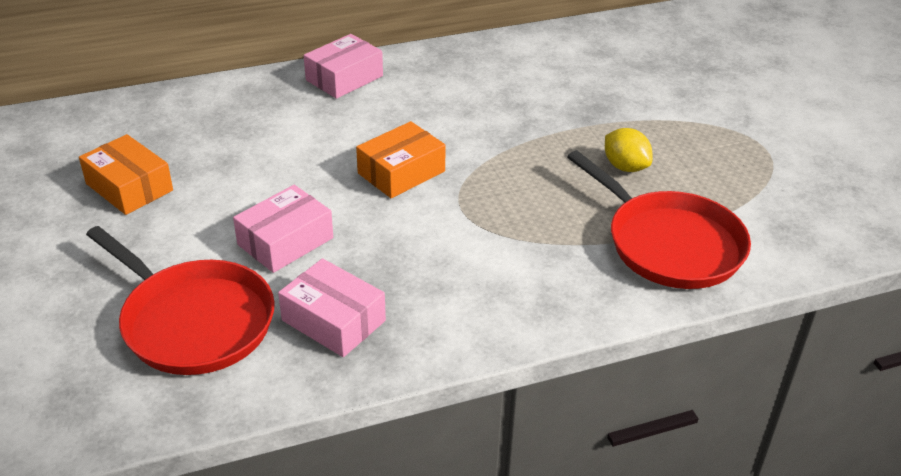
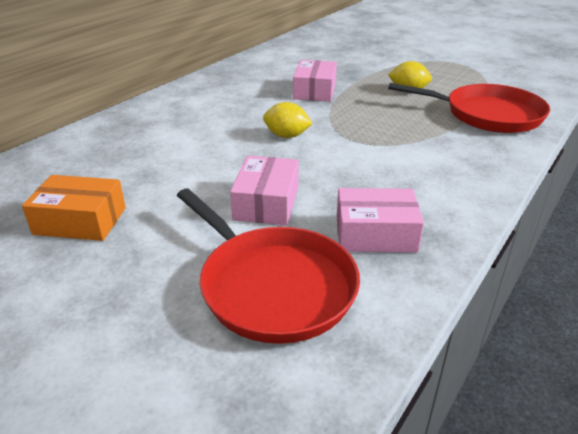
camera: 35 degrees left, 5 degrees down
red pan [86,226,275,375] -> red pan turned 45 degrees clockwise [177,189,360,344]
pink box [304,34,383,99] -> pink box moved to [293,60,337,102]
orange box [356,121,446,198] -> yellow lemon [263,102,313,138]

